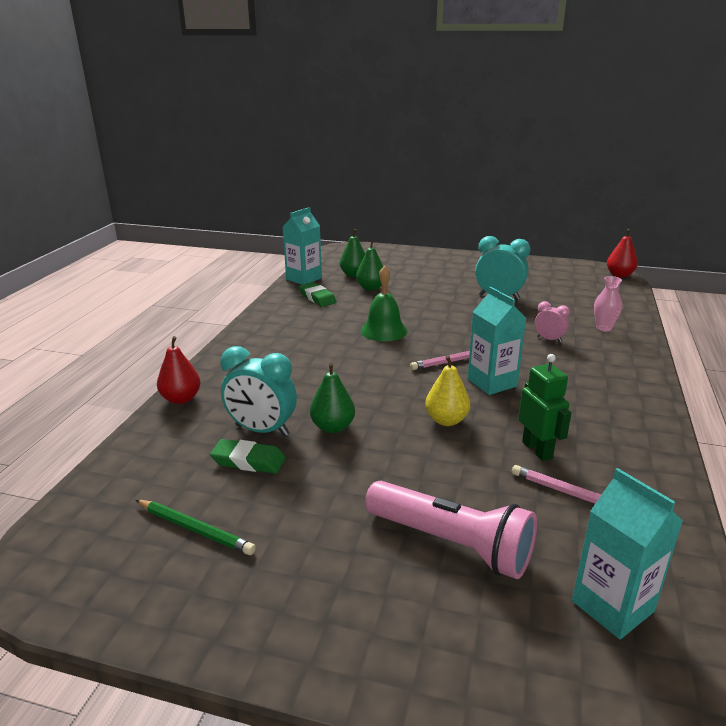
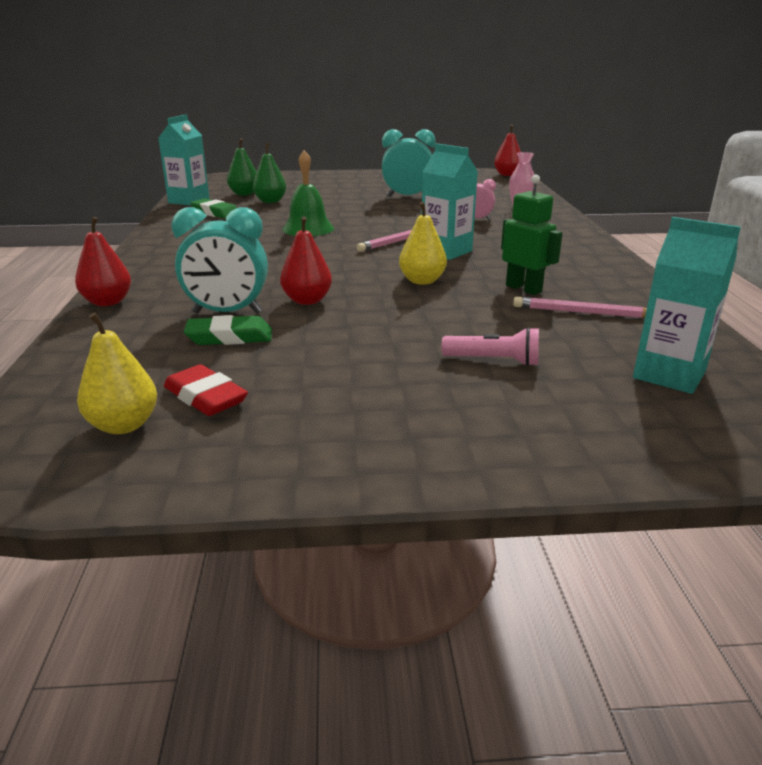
camera: 20 degrees left, 0 degrees up
green pencil [136,500,256,555] -> red eraser [164,364,248,416]
green pear [310,363,355,433] -> red pear [280,217,332,305]
pink flashlight [365,481,537,579] -> pink flashlight [442,327,539,366], size x0.53
none -> yellow pear [77,312,157,434]

